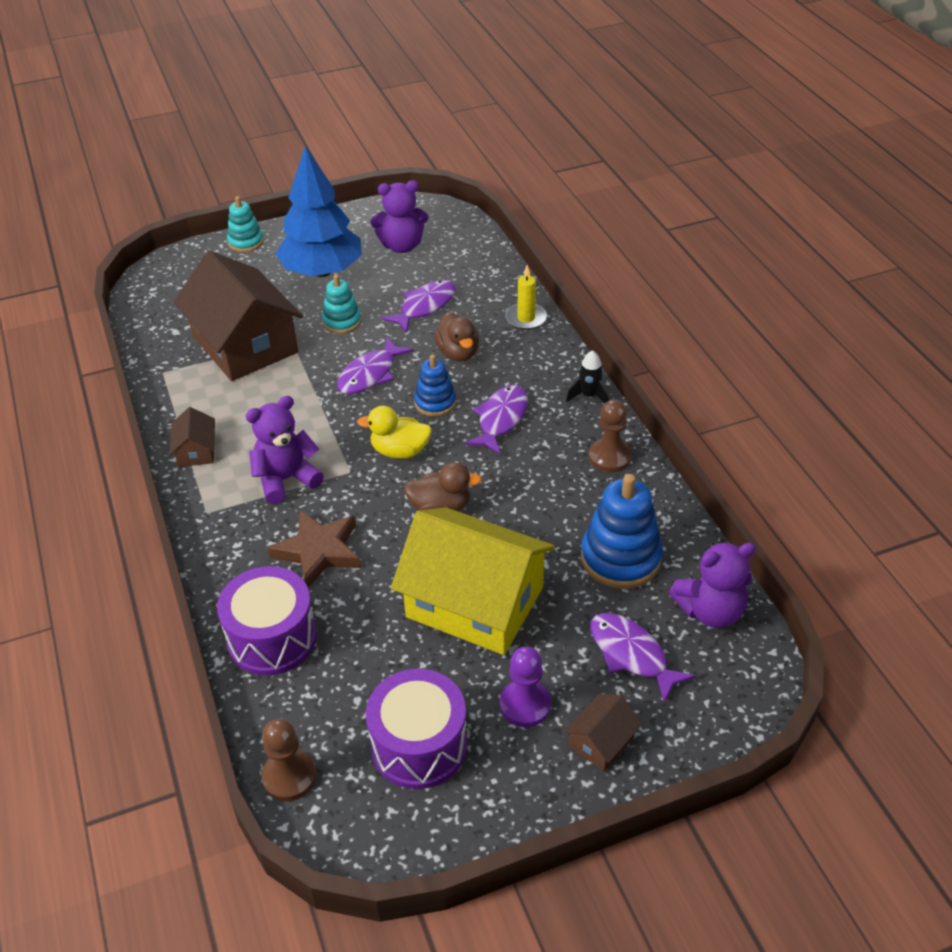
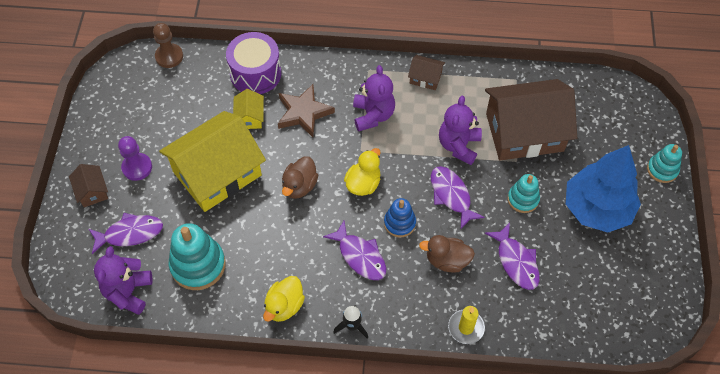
camera: 115 degrees right, 15 degrees up
purple drum [366,669,467,789] -> none
purple teddy bear [370,181,429,253] -> purple teddy bear moved to [439,96,482,165]
blue stacking toy [581,474,663,589] -> turquoise stacking toy [169,223,226,290]
brown pawn [589,400,632,472] -> yellow duck [263,276,305,322]
none -> yellow house [233,89,264,129]

